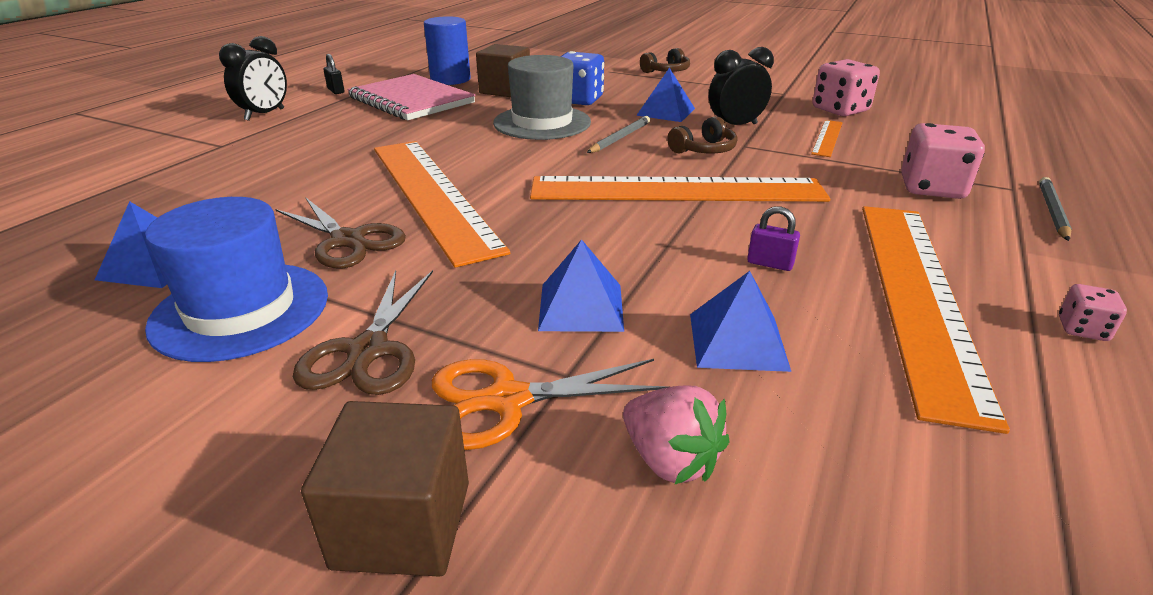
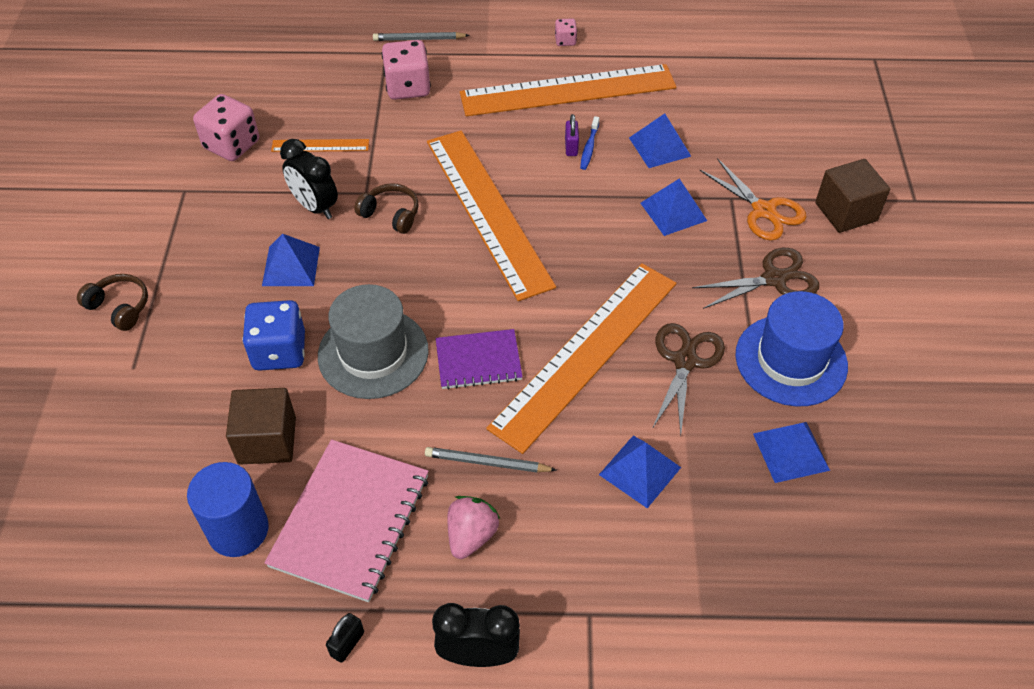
camera: 115 degrees left, 20 degrees up
grey pencil [587,116,650,153] -> grey pencil moved to [425,447,556,472]
pink strawberry [623,386,730,484] -> pink strawberry moved to [447,496,500,559]
none -> purple notebook [436,329,523,390]
none -> blue toothbrush [580,116,599,170]
none -> blue pyramid [599,436,681,508]

